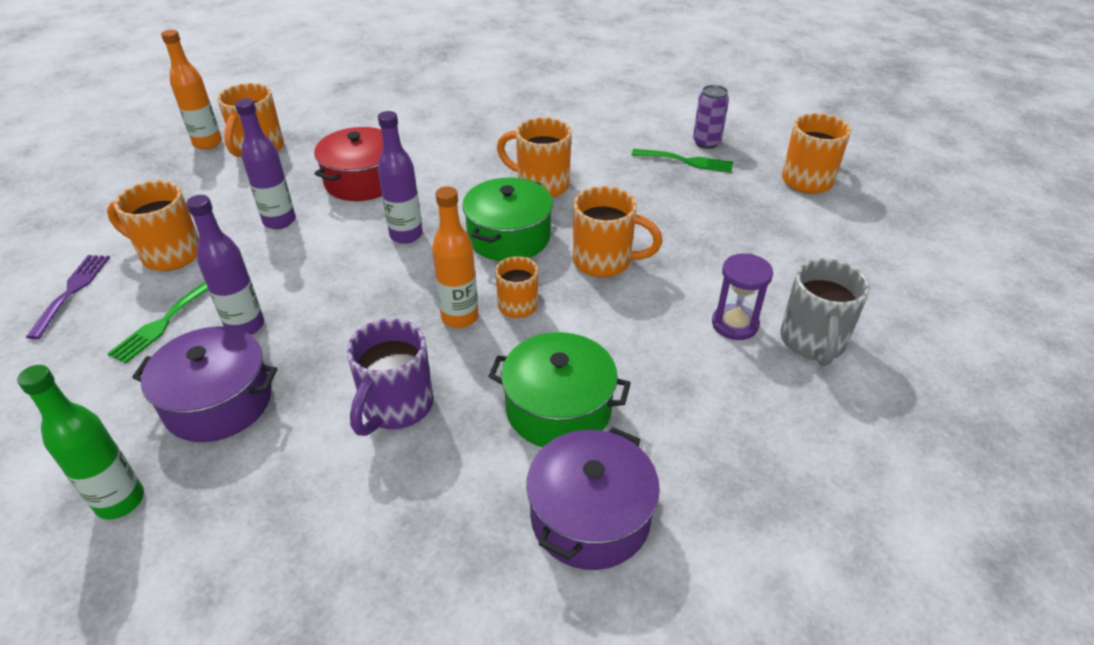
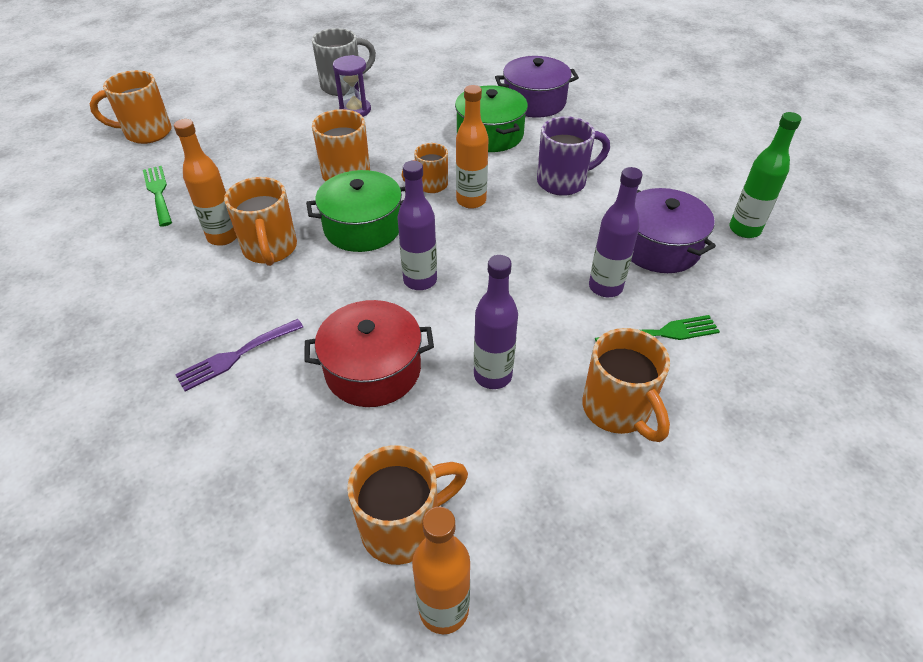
camera: 130 degrees left, 5 degrees up
purple fork [26,255,110,339] -> purple fork moved to [175,319,303,391]
purple can [693,85,729,149] -> none
none -> orange bottle [174,119,237,246]

